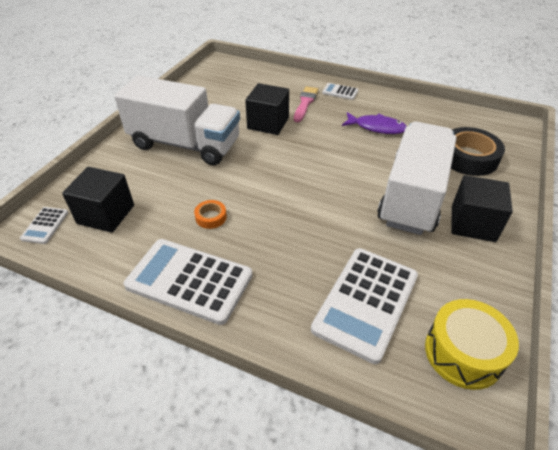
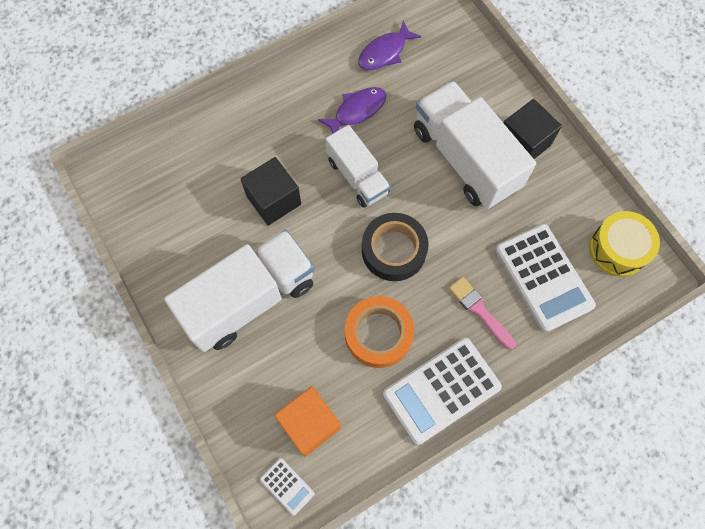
camera: 55 degrees left, 25 degrees up
black cube [62,167,134,233] -> orange cube [274,386,341,456]
orange tape [194,200,227,229] -> orange tape [345,296,414,368], size x2.10
pink brush [294,86,318,122] -> pink brush moved to [449,277,516,350]
white calculator [322,83,358,100] -> none
black tape [451,127,505,176] -> black tape moved to [362,213,429,281]
none -> white truck [325,125,391,208]
none -> purple fish [358,21,421,70]

